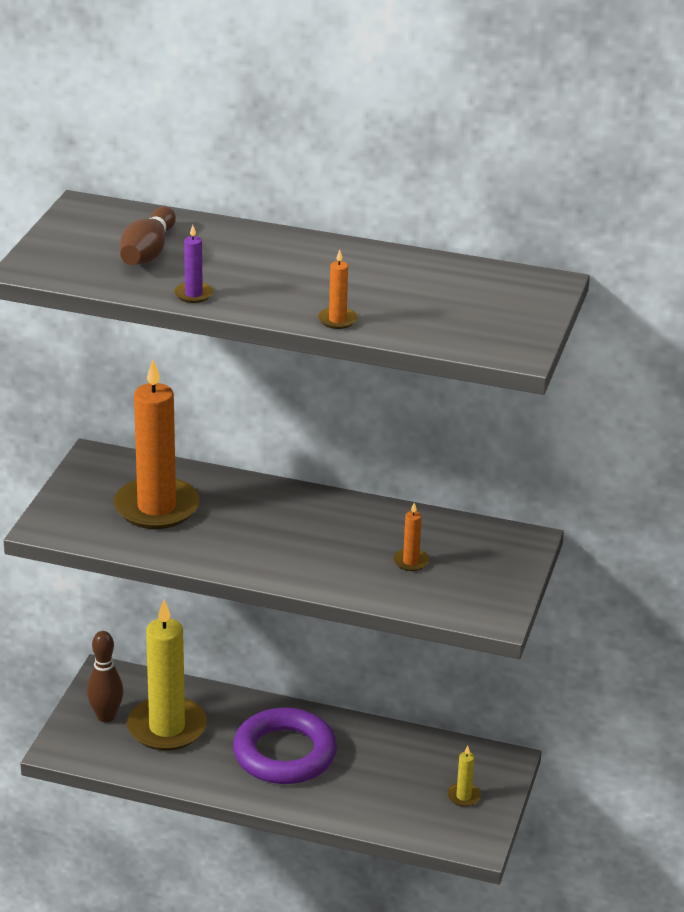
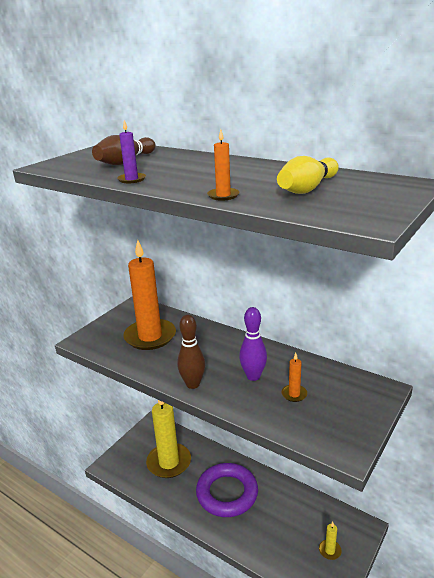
camera: 20 degrees right, 5 degrees down
brown bowling pin [87,631,123,722] -> brown bowling pin moved to [177,315,205,389]
none -> purple bowling pin [239,307,267,381]
none -> yellow bowling pin [277,156,339,194]

